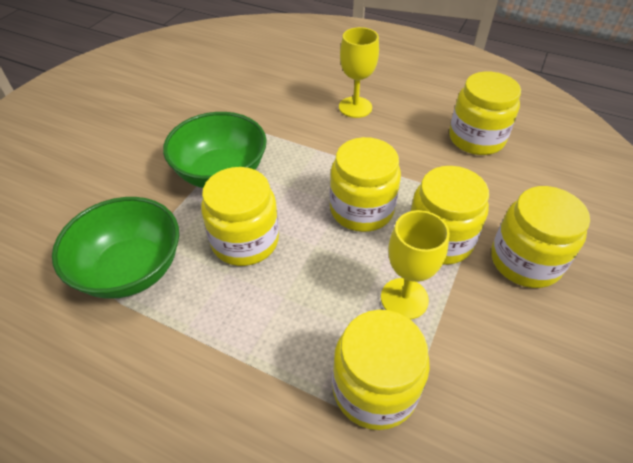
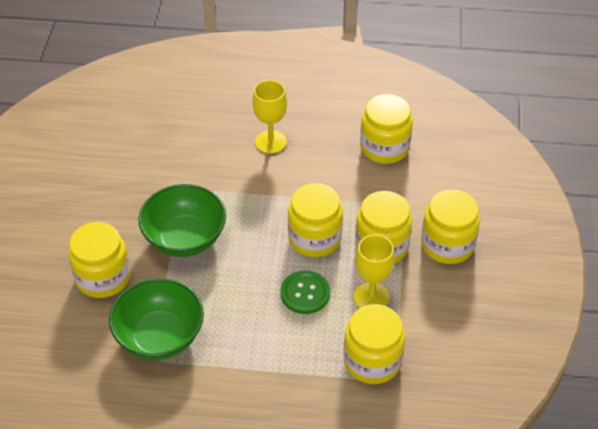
camera: 20 degrees left, 0 degrees up
yellow jar [201,167,279,266] -> yellow jar moved to [68,222,130,298]
none -> green button [280,270,330,314]

